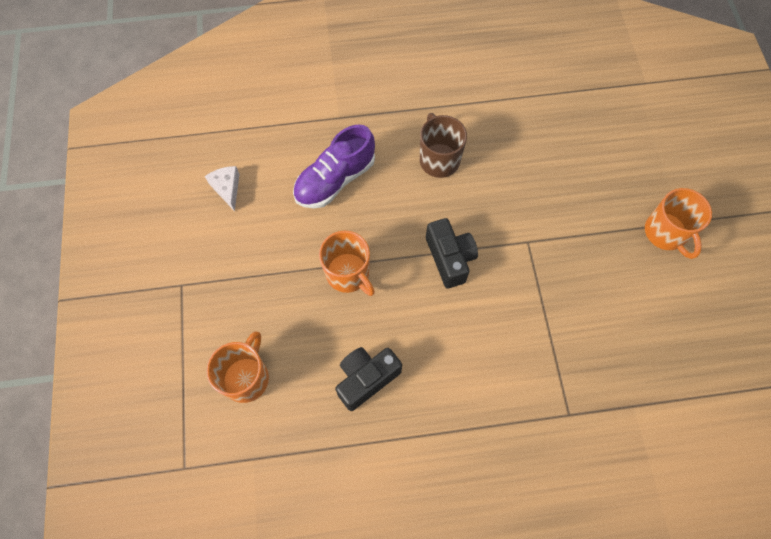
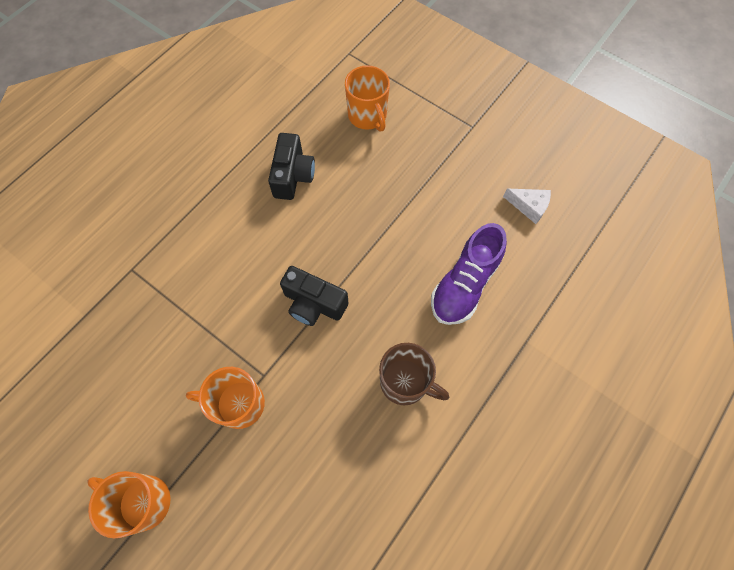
camera: 135 degrees right, 0 degrees up
purple shoe [293,124,375,209] -> purple shoe turned 150 degrees counterclockwise [431,223,507,325]
orange mug [319,231,375,296] -> orange mug moved to [186,367,265,429]

